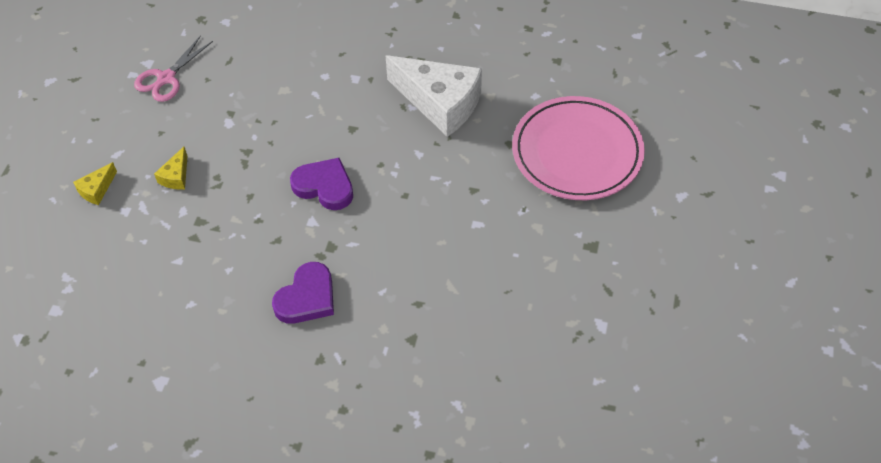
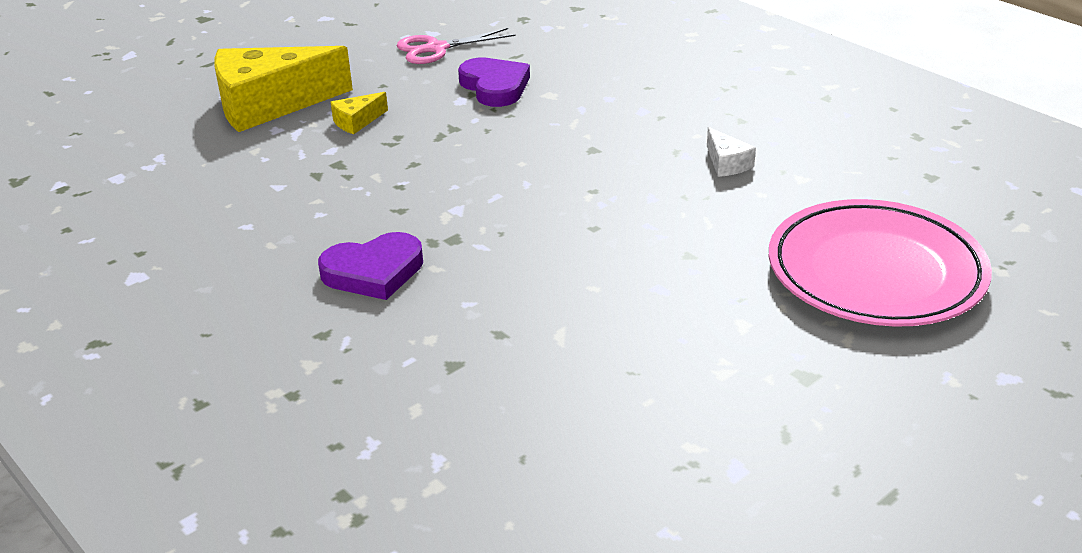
camera: 35 degrees right, 20 degrees down
yellow cheese [73,162,117,205] -> yellow cheese [214,46,353,132], size x2.37
purple heart [290,158,353,210] -> purple heart moved to [458,58,530,107]
white cheese [386,55,482,137] -> white cheese [707,127,756,177], size x0.42

